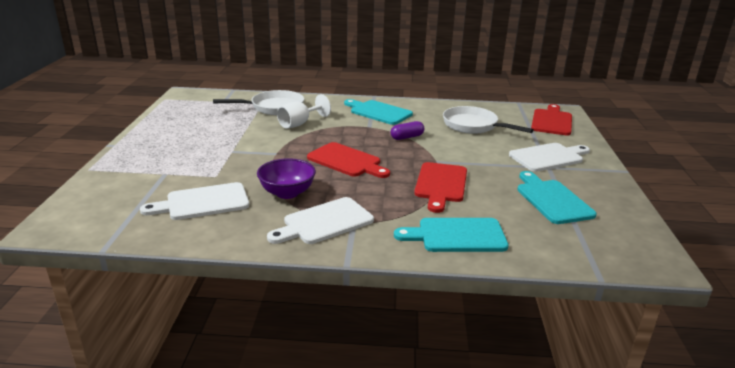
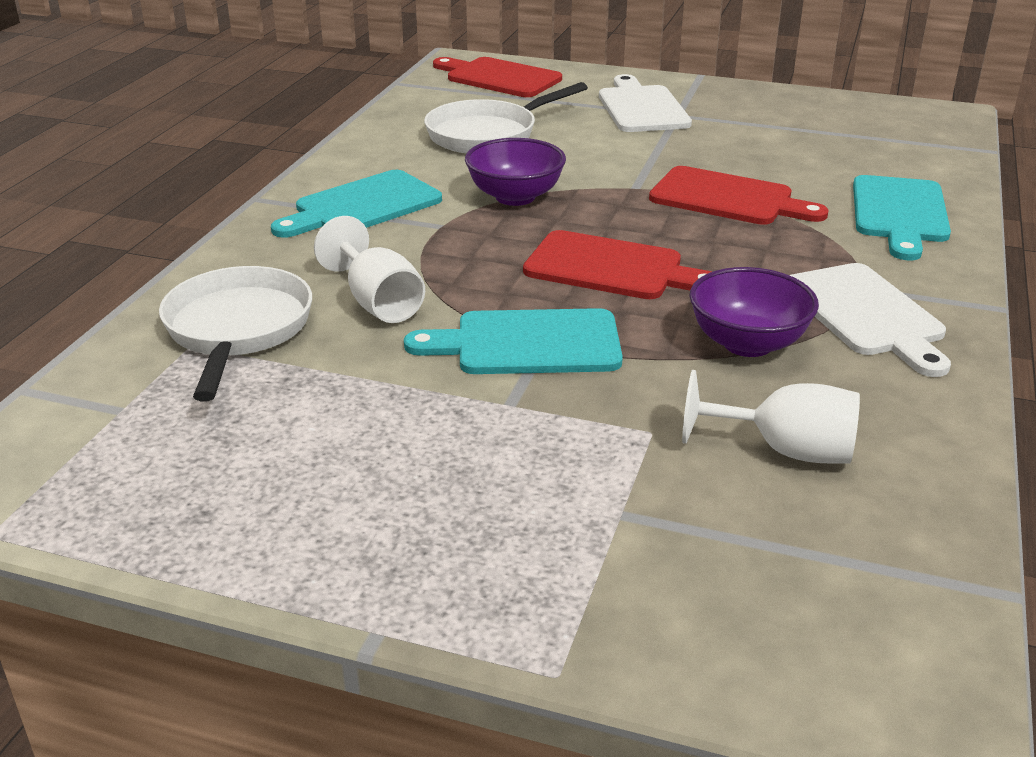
camera: 75 degrees left, 5 degrees up
white cutting board [140,182,249,220] -> white goblet [682,370,860,464]
red cutting board [307,142,390,178] -> red cutting board turned 60 degrees clockwise [523,230,712,299]
purple capsule [391,121,424,140] -> purple bowl [465,138,566,206]
turquoise cutting board [517,171,597,224] -> turquoise cutting board moved to [404,308,623,374]

